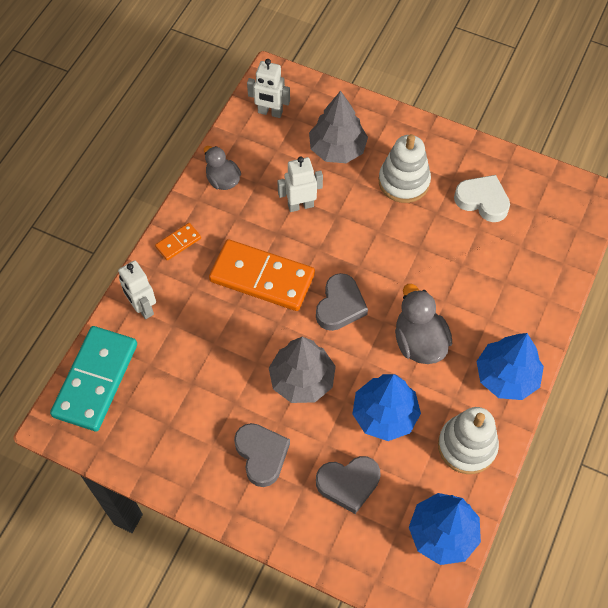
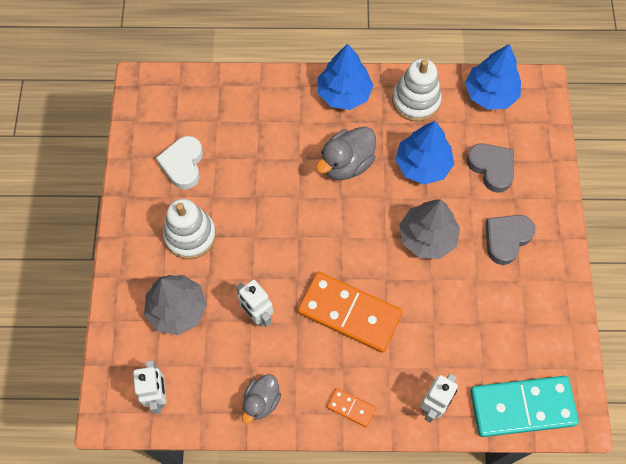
camera: 115 degrees left, 5 degrees up
orange domino [209,239,315,311] -> orange domino turned 60 degrees counterclockwise [298,272,403,353]
grey heart [316,273,368,331] -> none

